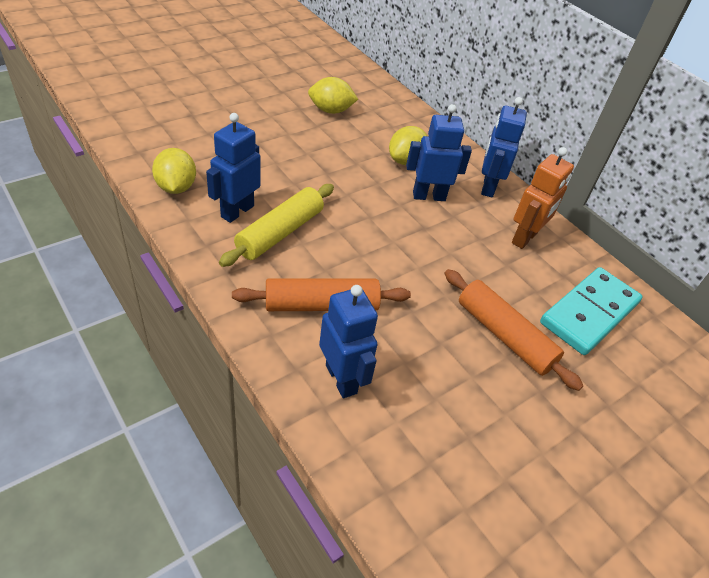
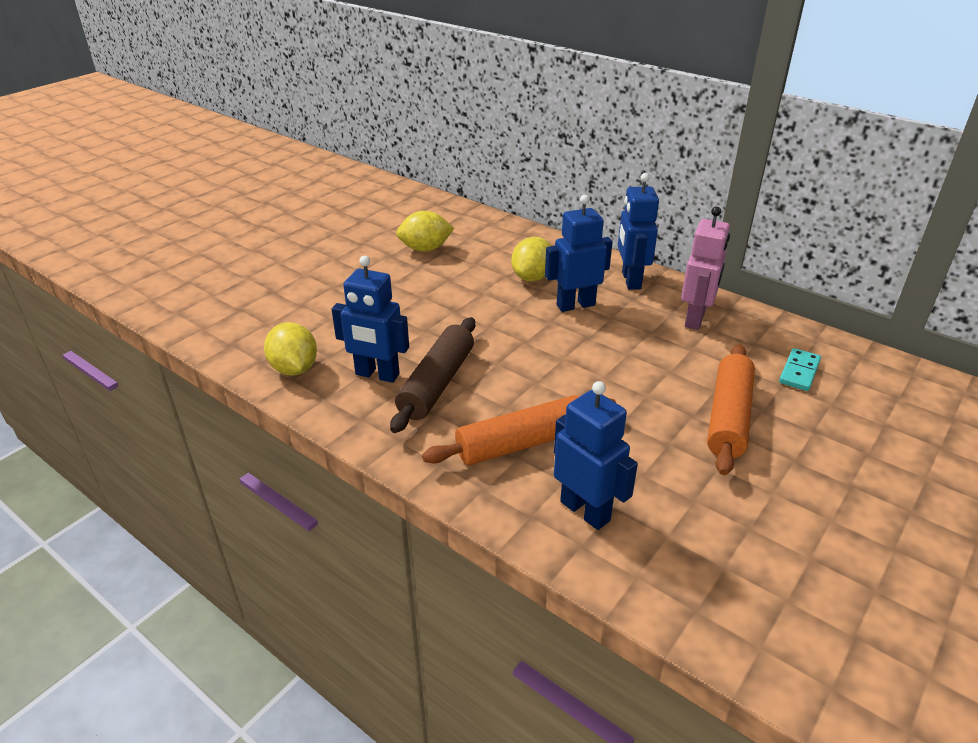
camera: 10 degrees left, 10 degrees down
blue robot [206,113,261,223] -> blue robot turned 90 degrees counterclockwise [332,256,409,383]
yellow rolling pin [219,184,334,267] -> brown rolling pin [390,317,475,433]
orange rolling pin [445,269,583,391] -> orange rolling pin turned 75 degrees clockwise [707,344,755,475]
orange robot [512,147,574,249] -> pink robot [681,206,730,330]
turquoise domino [540,267,642,355] -> turquoise domino [779,348,821,391], size x0.48

